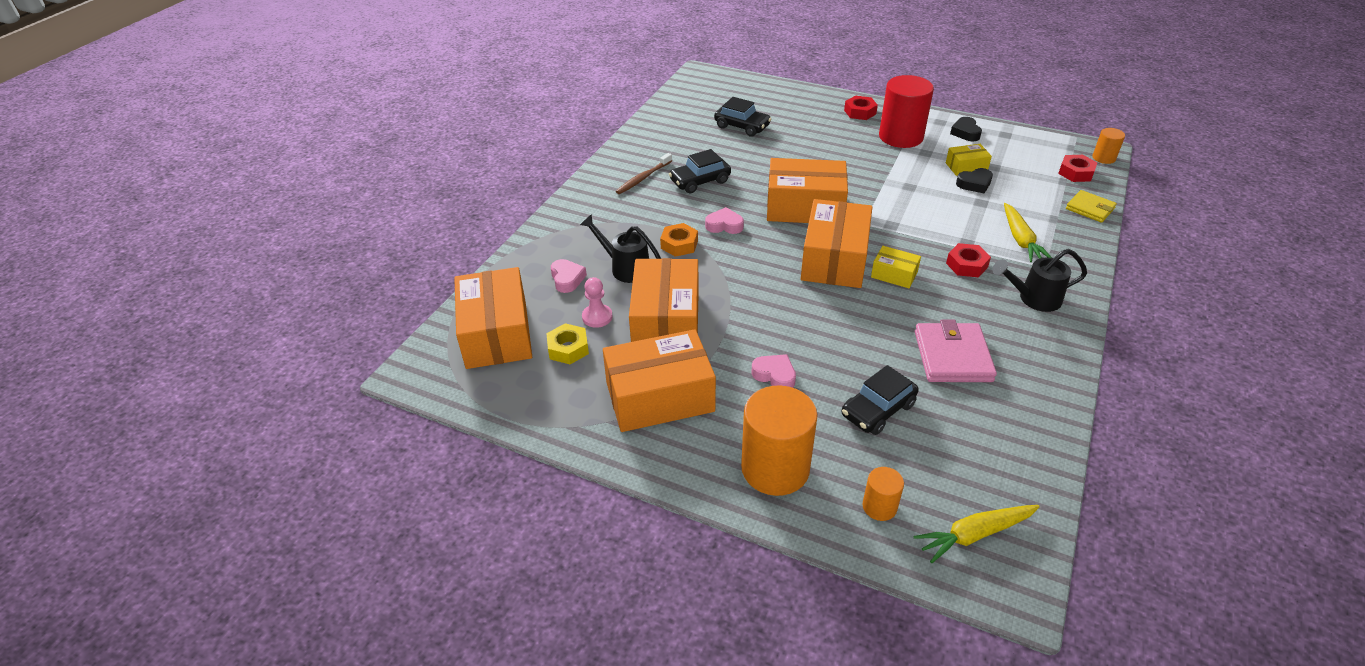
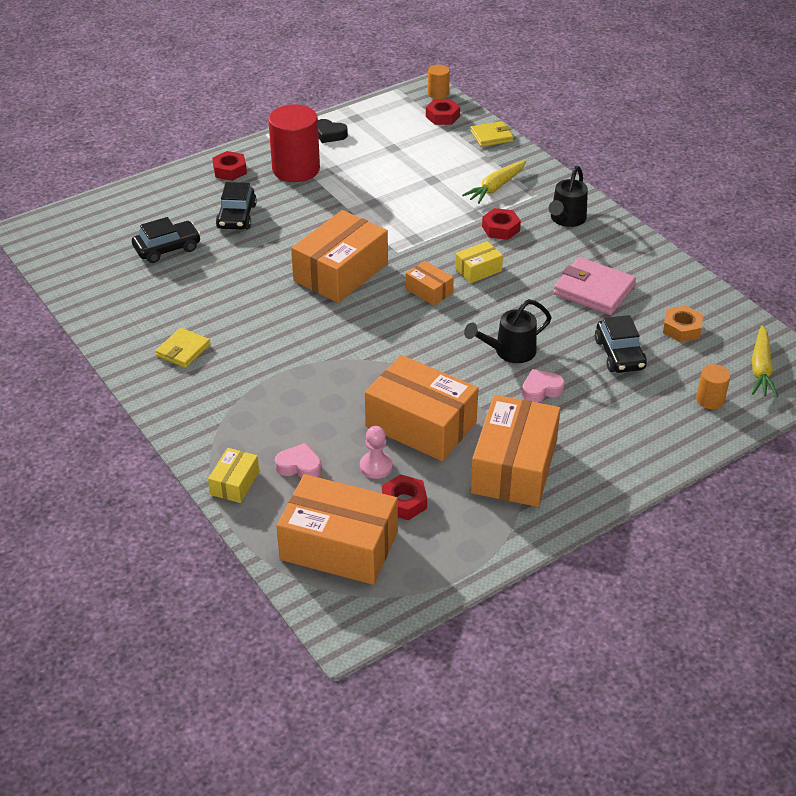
camera: 60 degrees left, 0 degrees up
yellow nut [546,323,589,364] -> red nut [382,474,427,520]
black watering can [580,214,661,283] -> black watering can moved to [464,299,552,363]
brown toothbrush [616,153,672,194] -> yellow wallet [155,328,211,368]
orange nut [660,223,698,257] -> orange nut moved to [663,305,703,342]
black car [669,149,731,193] -> black car moved to [216,182,257,230]
pink heart [705,207,744,234] -> none
orange cylinder [741,386,817,496] -> none
orange box [801,199,872,288] -> orange box [406,261,454,306], size x0.48
yellow box [946,144,992,176] -> yellow box moved to [208,448,259,503]
black heart [956,168,993,194] -> none
yellow carrot [1004,203,1052,262] -> yellow carrot turned 105 degrees clockwise [462,160,527,204]

